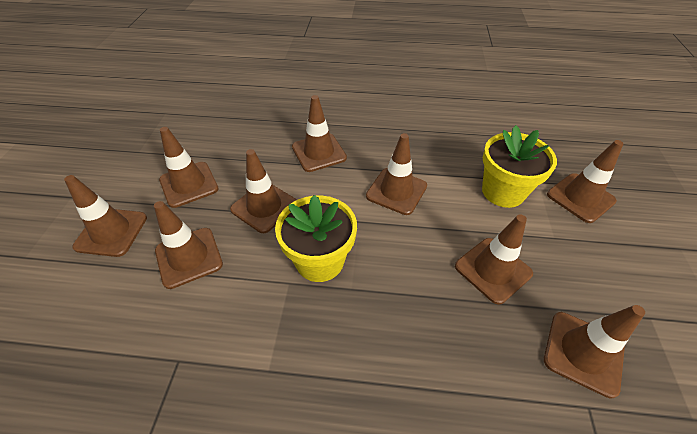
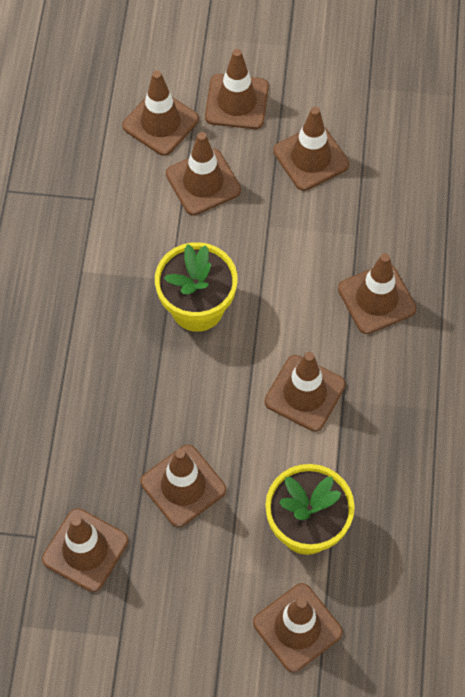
camera: 90 degrees right, 15 degrees up
brown traffic cone [230,149,296,233] -> brown traffic cone moved to [122,70,199,156]

